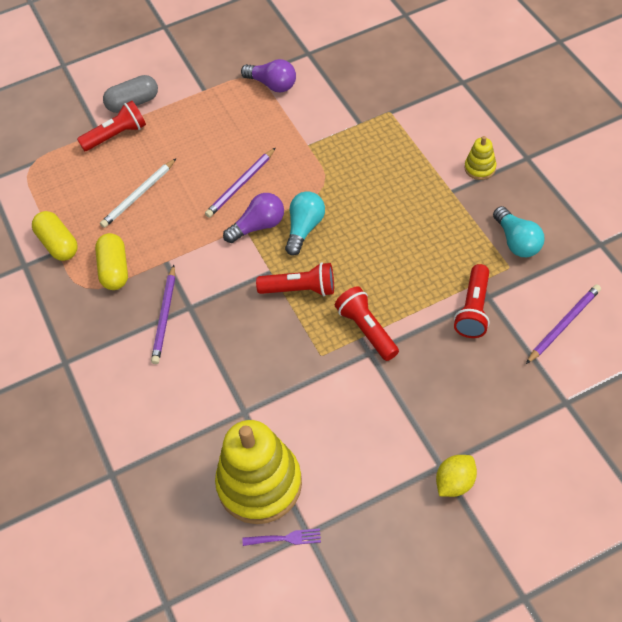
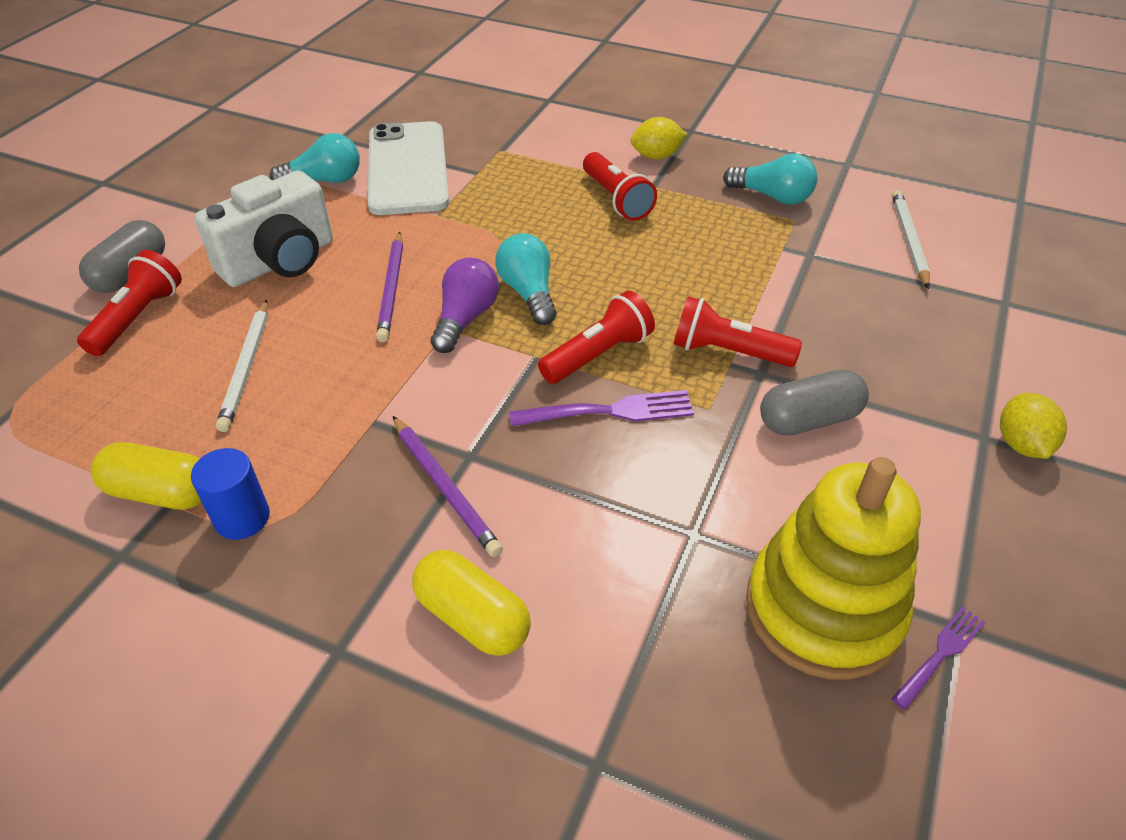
camera: 45 degrees left, 10 degrees down
yellow capsule [95,233,128,290] -> yellow capsule moved to [412,550,531,656]
purple light bulb [241,59,296,92] -> turquoise light bulb [269,133,360,183]
red flashlight [454,264,490,338] -> red flashlight moved to [583,152,657,221]
yellow stacking toy [464,136,497,180] -> yellow lemon [631,117,687,160]
purple pencil [526,284,601,364] -> white pencil [892,190,930,289]
none -> blue cylinder [191,448,270,540]
none -> white camera [194,171,333,287]
none -> white phone [367,121,449,215]
none -> purple fork [509,390,694,427]
none -> grey capsule [760,369,869,436]

